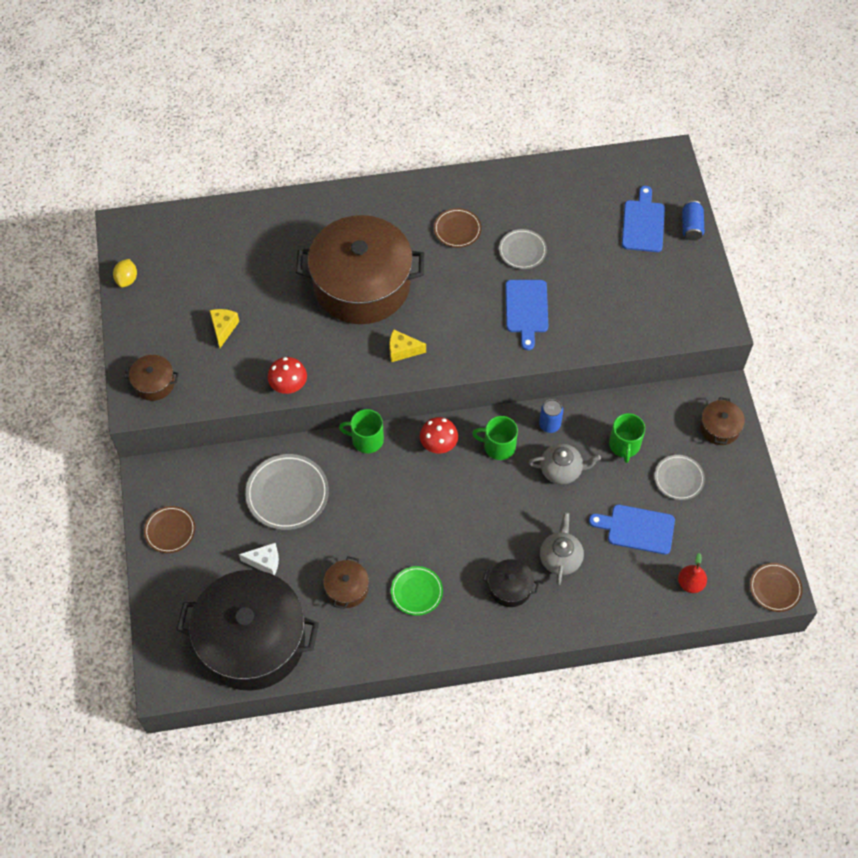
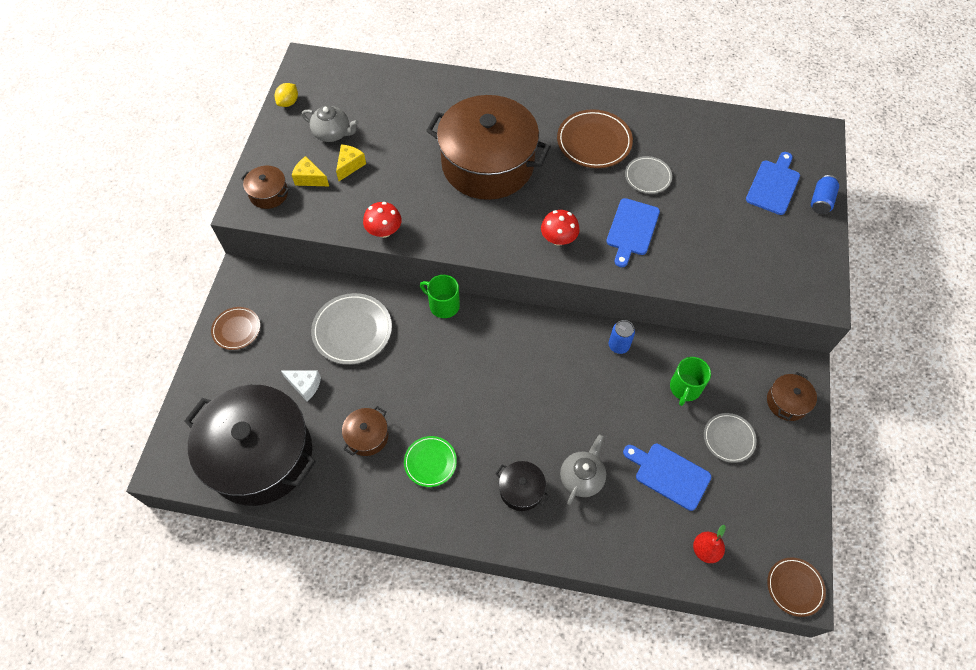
camera: 20 degrees right, 0 degrees up
yellow cheese [389,330,426,362] -> yellow cheese moved to [292,156,329,186]
red mushroom [420,417,458,454] -> red mushroom moved to [541,210,580,246]
brown plate [434,208,482,248] -> brown plate [557,109,633,168], size x1.65
green mug [472,416,518,460] -> none
grey teapot [529,443,601,485] -> grey teapot moved to [302,106,359,142]

